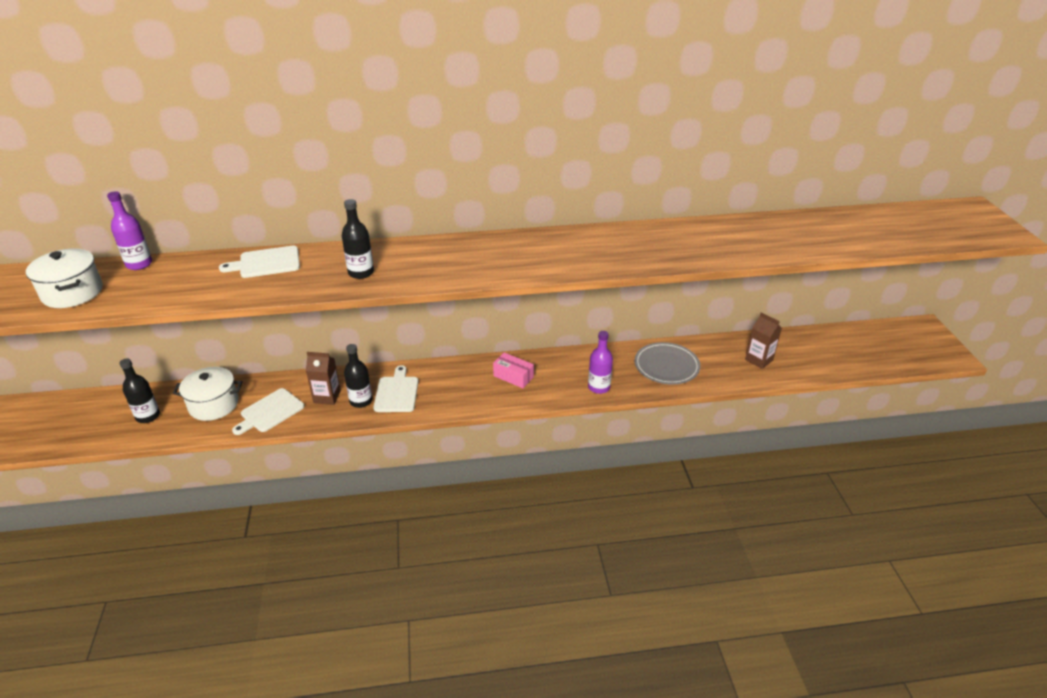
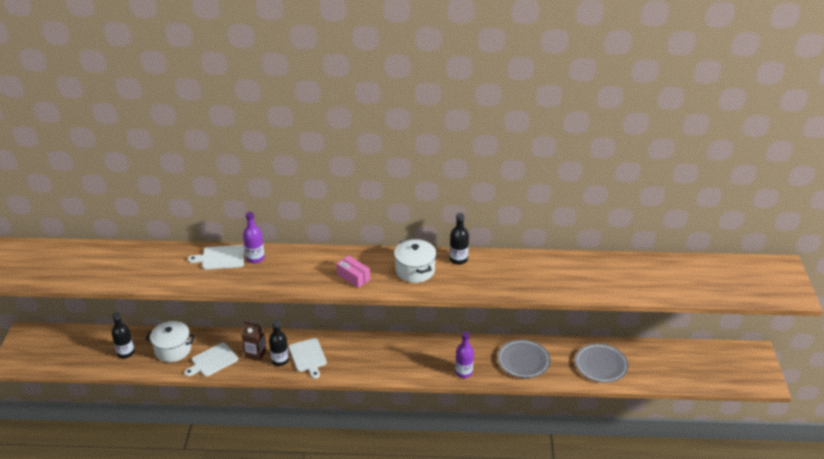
camera: 10 degrees right, 0 degrees up
white pot [26,248,103,308] -> white pot moved to [394,239,436,283]
purple bottle [107,191,152,270] -> purple bottle moved to [243,212,265,264]
black bottle [342,199,374,279] -> black bottle moved to [450,213,469,265]
white cutting board [373,365,418,412] -> white cutting board turned 150 degrees clockwise [289,338,327,379]
pink box [493,352,534,388] -> pink box moved to [336,255,370,288]
brown carton [745,312,782,369] -> grey plate [575,344,628,383]

